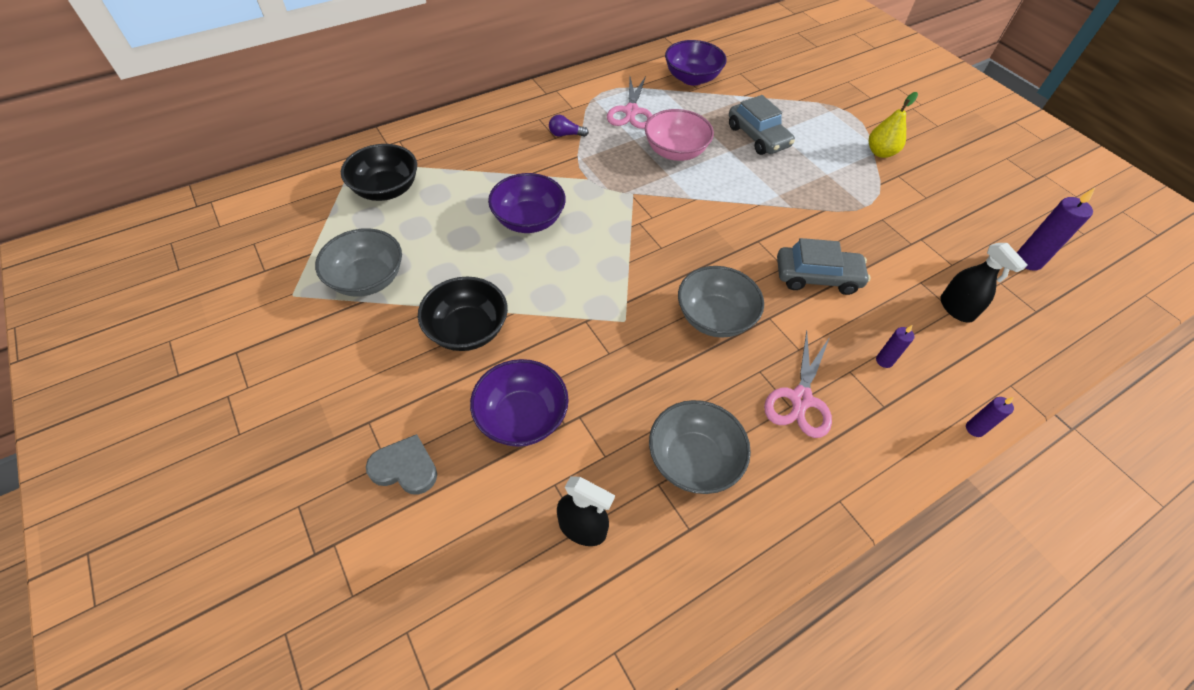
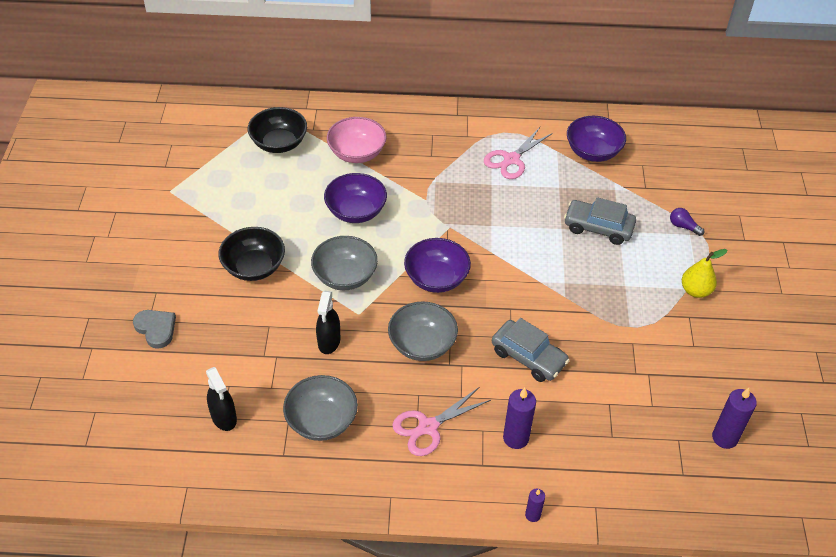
camera: 35 degrees right, 5 degrees down
grey bowl [315,228,402,297] -> grey bowl moved to [311,236,378,290]
purple bowl [470,359,569,447] -> purple bowl moved to [404,238,471,293]
purple light bulb [549,115,589,137] -> purple light bulb moved to [670,208,704,236]
pink bowl [645,109,714,161] -> pink bowl moved to [327,117,387,163]
grey car [729,95,795,155] -> grey car turned 105 degrees clockwise [564,197,636,245]
purple candle [876,325,915,368] -> purple candle [503,388,536,449], size x1.77
black spray bottle [940,243,1028,323] -> black spray bottle moved to [316,291,341,354]

